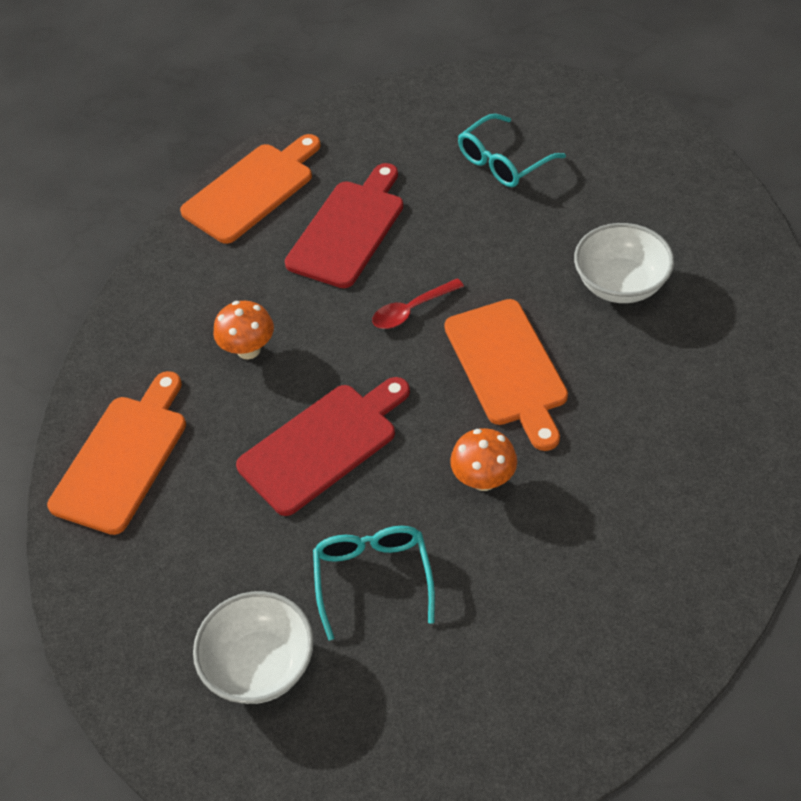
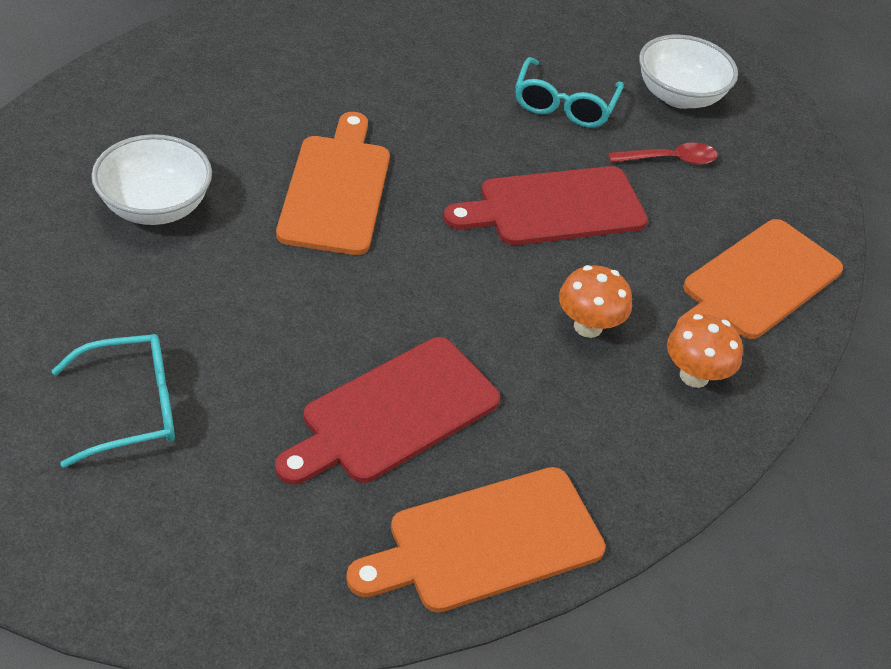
camera: 165 degrees left, 5 degrees down
red spoon [372,278,464,329] -> red spoon moved to [608,142,718,165]
orange mushroom [450,428,517,491] -> orange mushroom moved to [667,314,743,388]

